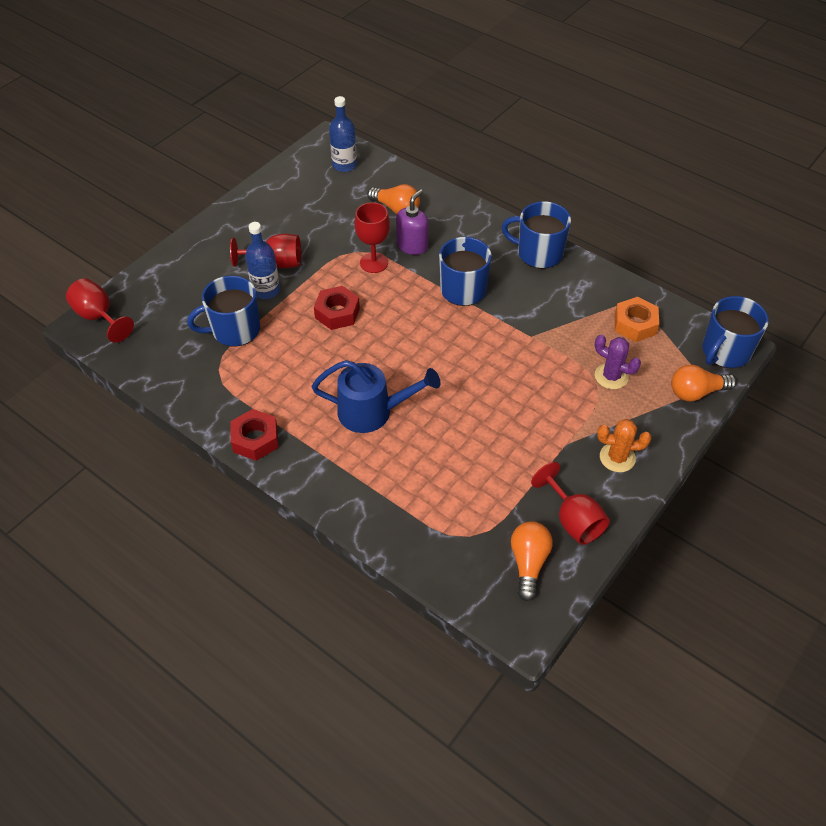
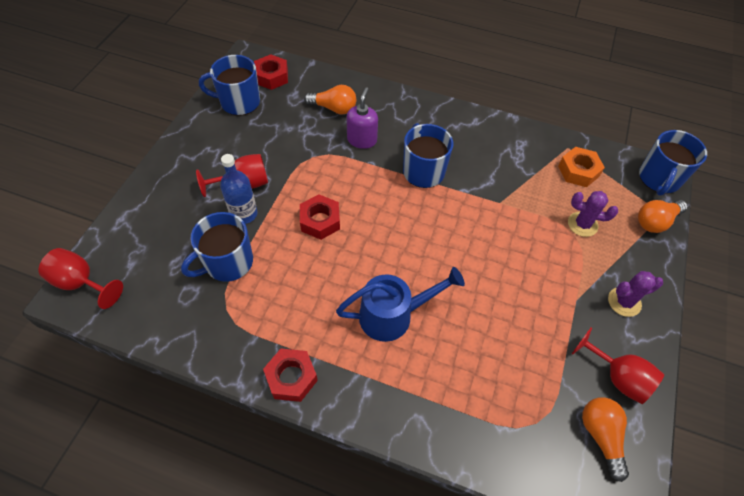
camera: 20 degrees left, 5 degrees up
blue bottle [329,96,357,172] -> red nut [254,54,288,90]
red goblet [354,202,390,273] -> none
blue mug [501,201,571,269] -> blue mug moved to [199,55,260,116]
orange cactus [597,419,651,472] -> purple cactus [608,271,663,317]

